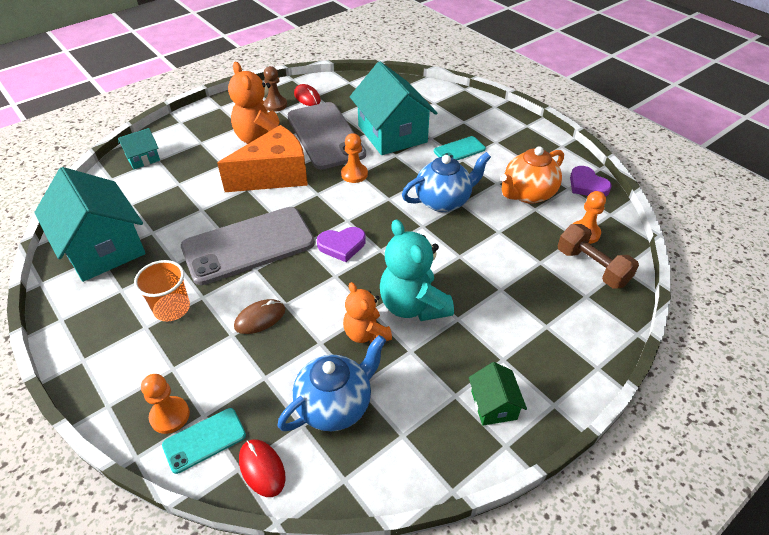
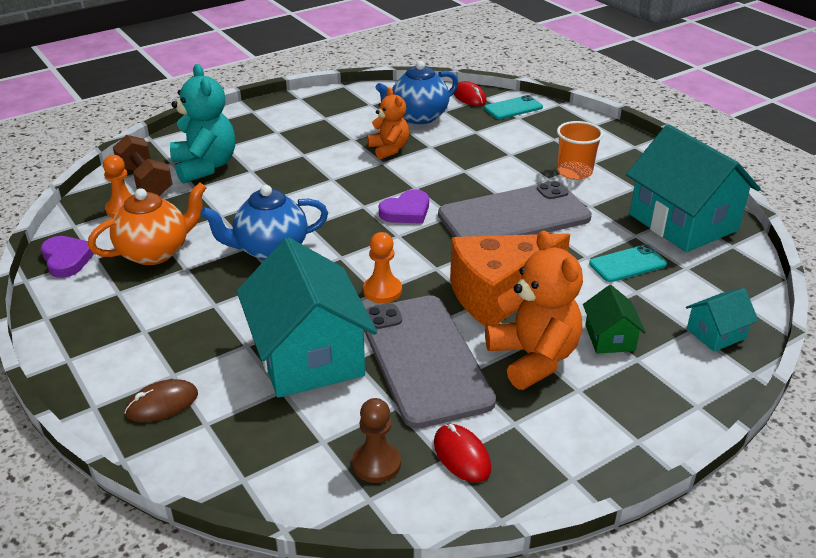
camera: 175 degrees left, 10 degrees down
orange pawn [141,374,190,434] -> none
brown mouse [234,299,285,334] -> brown mouse moved to [125,379,198,422]
brown pawn [264,66,287,112] -> brown pawn moved to [352,398,401,483]
purple heart [317,227,366,262] -> purple heart turned 150 degrees clockwise [379,190,429,224]
turquoise teddy bear [380,219,454,321] -> turquoise teddy bear moved to [170,64,235,184]
turquoise phone [434,136,486,160] -> turquoise phone moved to [589,244,667,282]
green house [469,362,527,426] -> green house moved to [583,285,646,354]

